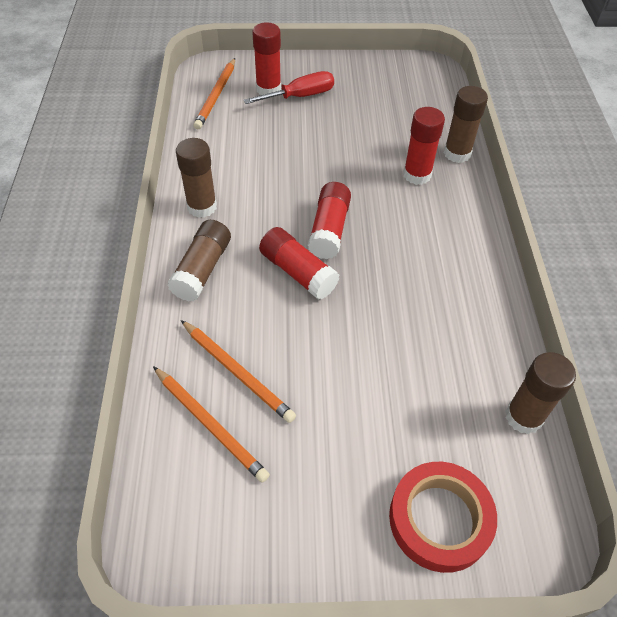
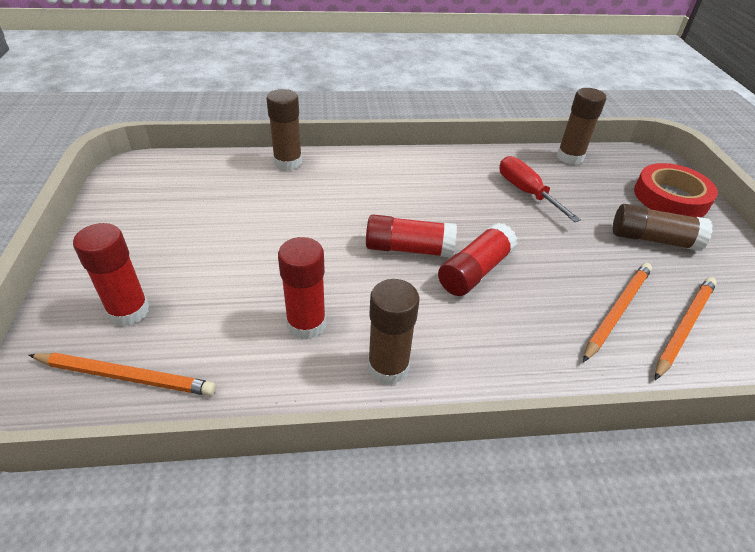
camera: 95 degrees left, 10 degrees down
brown glue stick [167,220,231,301] -> brown glue stick moved to [613,204,713,251]
red screwdriver [244,71,334,104] -> red screwdriver moved to [500,156,581,222]
red glue stick [403,107,445,185] -> red glue stick moved to [278,237,326,340]

